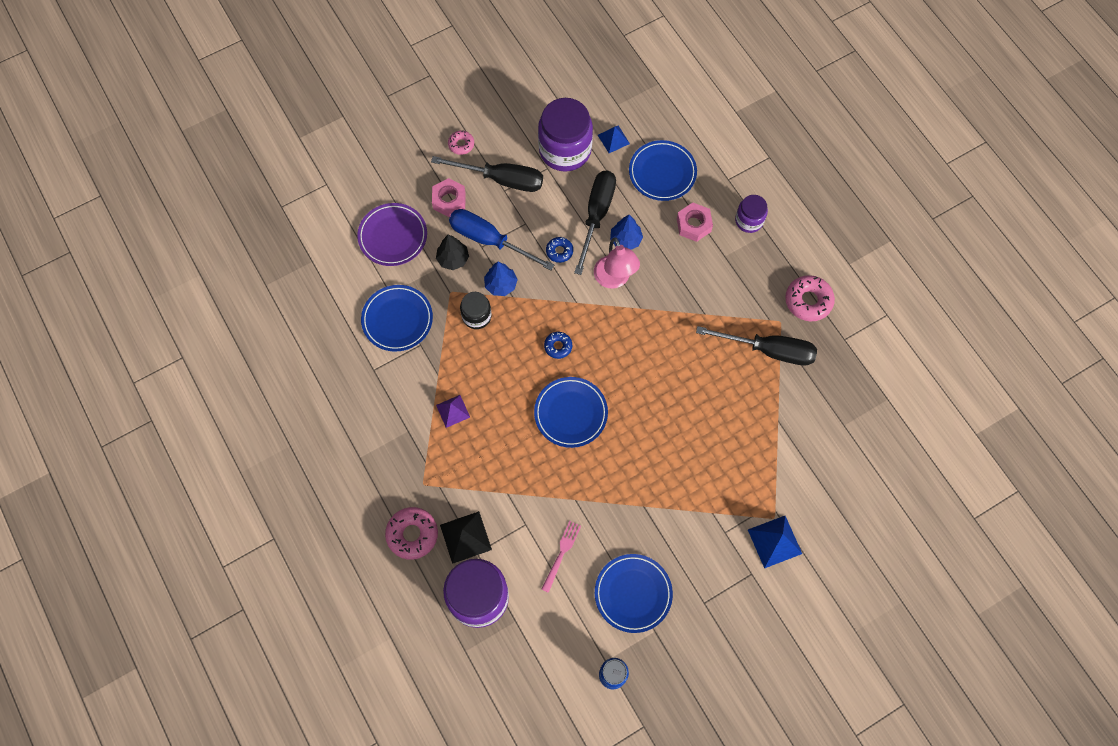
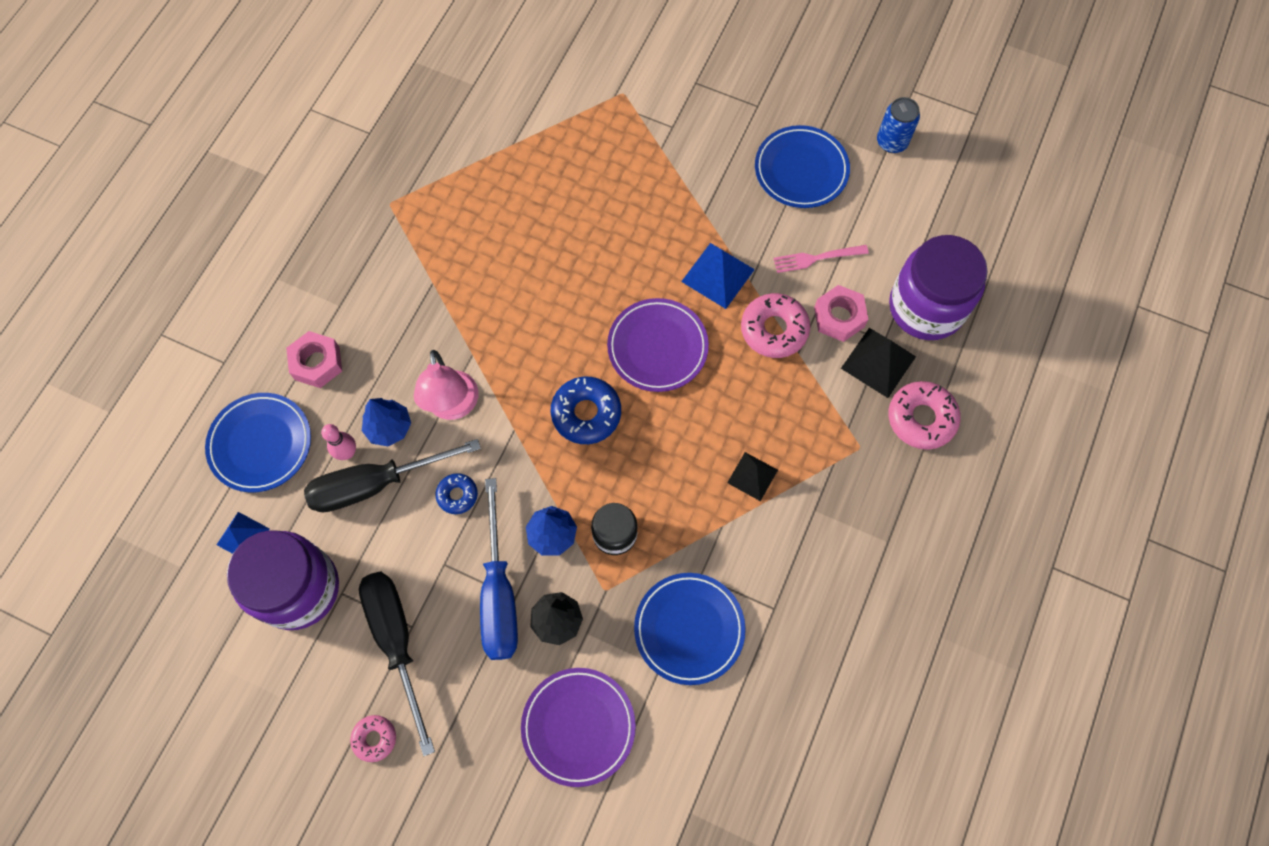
camera: 125 degrees left, 0 degrees up
pink nut [432,178,466,217] -> pink nut moved to [814,285,868,342]
purple pyramid [436,395,470,428] -> black pyramid [727,452,778,501]
blue plate [534,377,608,448] -> purple plate [607,298,709,392]
blue donut [544,332,572,359] -> blue donut [550,377,621,444], size x1.74
pink lamp [594,238,640,289] -> pink lamp turned 135 degrees clockwise [414,350,478,420]
black screwdriver [696,326,817,366] -> none
purple jar [735,195,768,233] -> none
blue pyramid [748,516,802,568] -> blue pyramid moved to [681,243,755,309]
pink donut [785,275,835,321] -> pink donut moved to [741,293,810,358]
none -> pink bowling pin [321,424,356,460]

